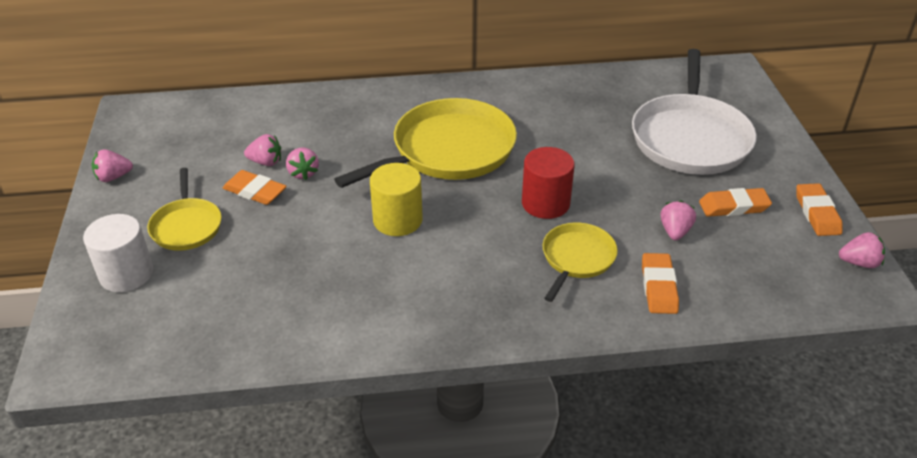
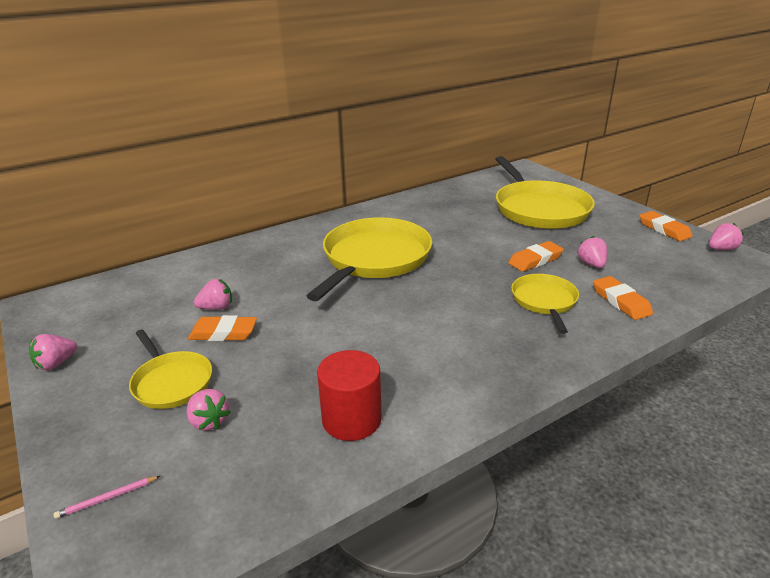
camera: 25 degrees left, 10 degrees down
white cylinder [83,214,153,292] -> none
pink strawberry [286,148,319,180] -> pink strawberry moved to [187,389,231,431]
yellow cylinder [370,163,423,236] -> none
red cylinder [522,147,575,219] -> red cylinder moved to [317,350,382,441]
white pan [632,49,757,175] -> yellow pan [496,156,595,229]
orange eraser [699,188,772,217] -> orange eraser moved to [508,241,564,272]
none -> pink pencil [54,476,160,519]

